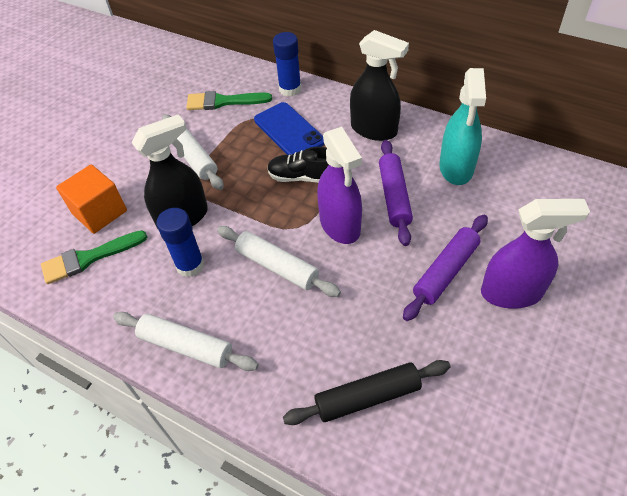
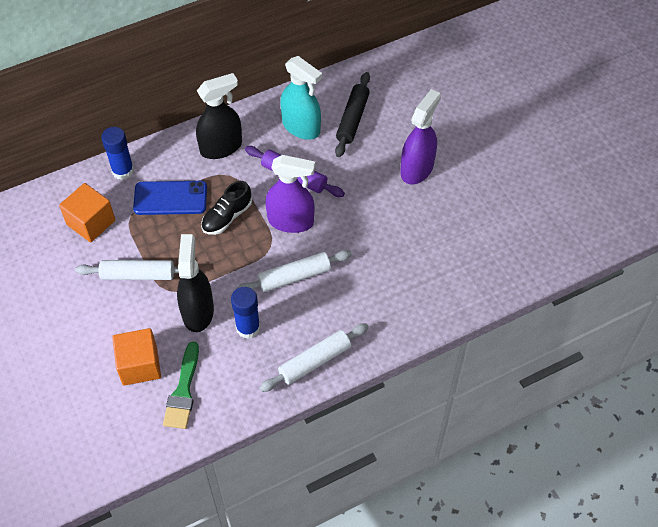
camera: 60 degrees left, 5 degrees up
green brush [186,91,272,110] -> orange cube [59,183,115,242]
black rolling pin [283,360,450,425] -> black rolling pin moved to [335,72,370,157]
purple rolling pin [403,215,488,321] -> none

